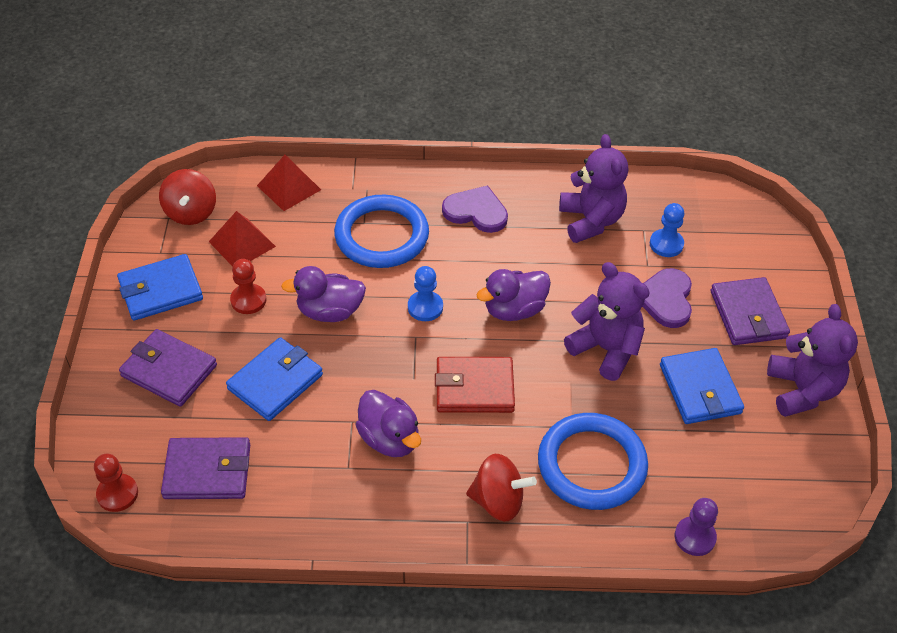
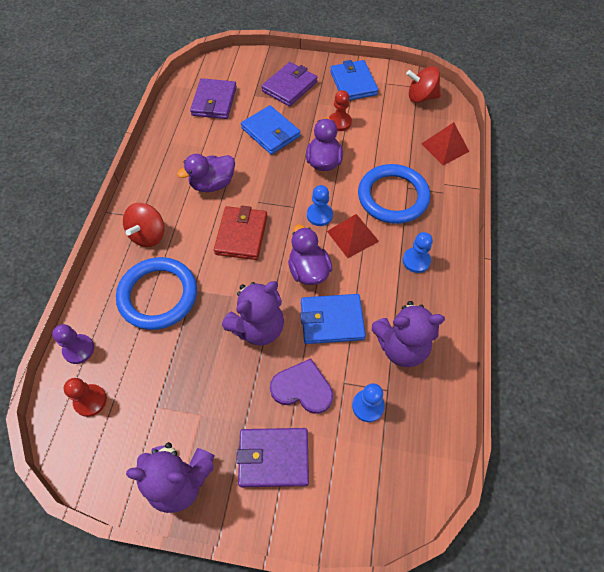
camera: 100 degrees right, 10 degrees up
red pawn [94,454,138,512] -> red pawn moved to [63,378,107,417]
red pyramid [209,211,276,266] -> red pyramid moved to [327,214,379,258]
purple heart [442,185,508,233] -> blue pawn [403,232,433,273]
blue wallet [660,348,744,424] -> blue wallet moved to [300,294,366,344]

